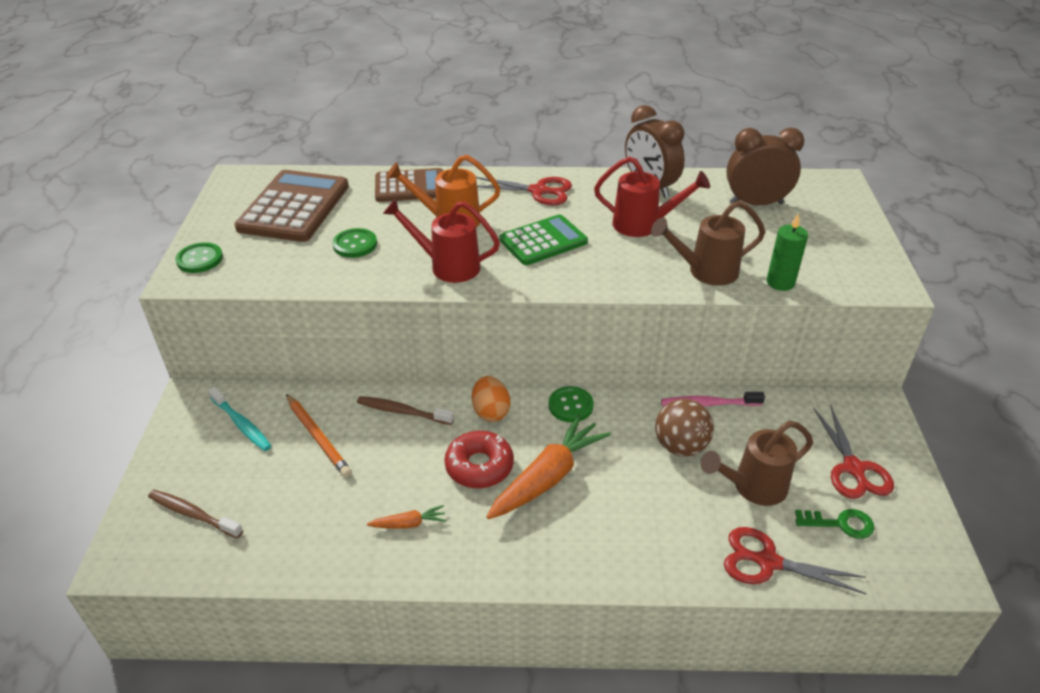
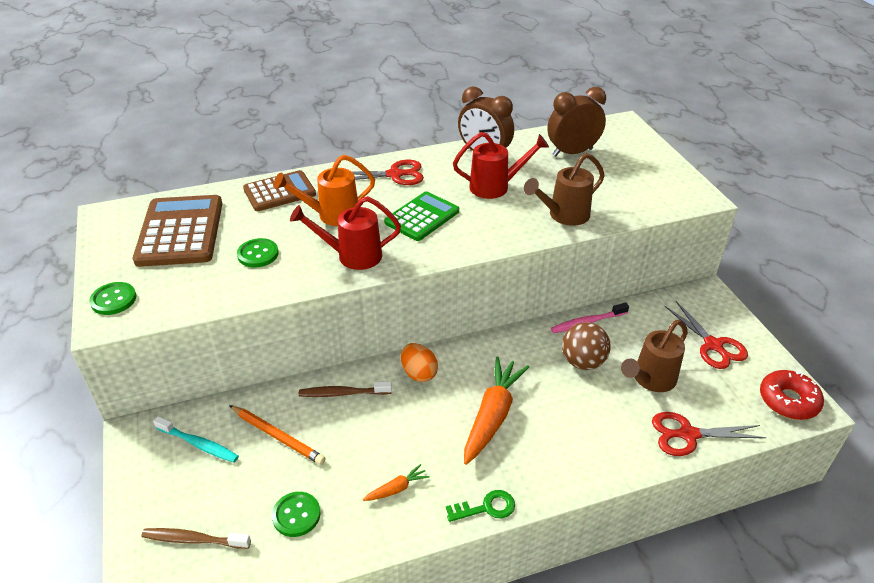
camera: 20 degrees left, 0 degrees up
red donut [444,431,514,488] -> red donut moved to [760,370,824,420]
green button [548,386,594,422] -> green button moved to [272,492,321,537]
green candle [767,214,808,291] -> none
green key [795,509,875,539] -> green key moved to [446,490,515,522]

